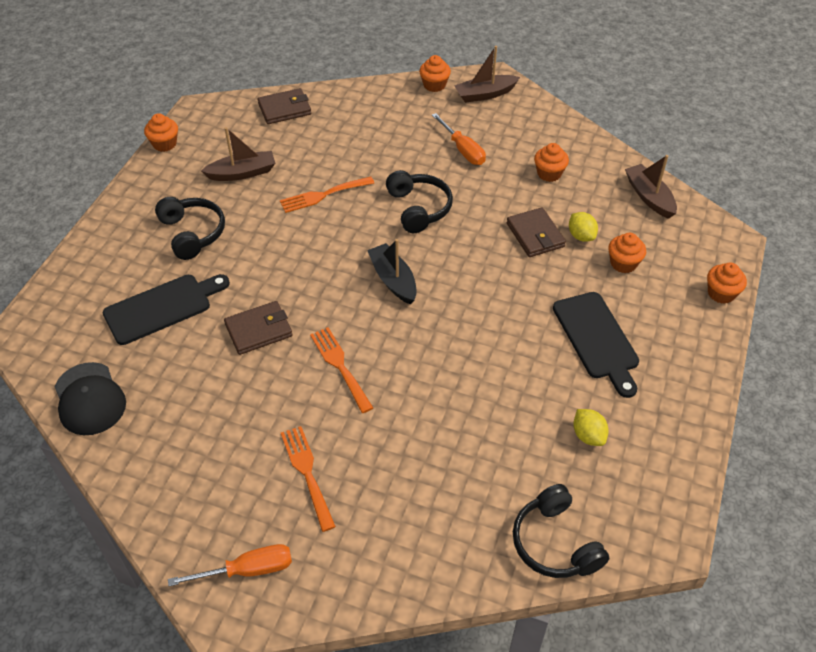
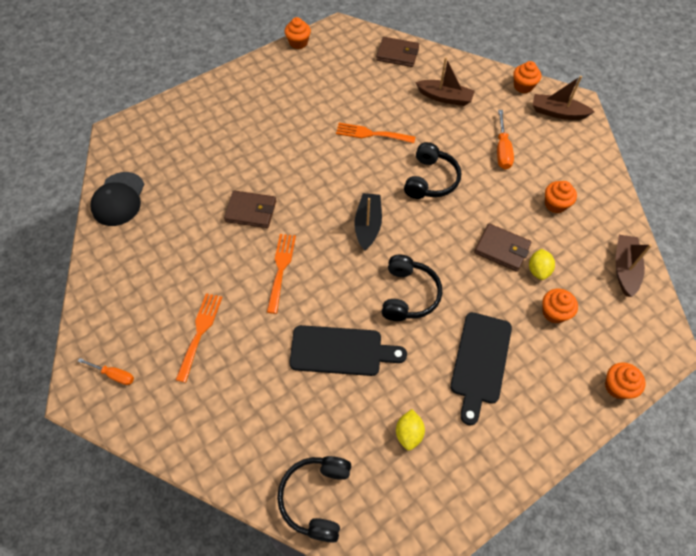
camera: 35 degrees right, 10 degrees up
black cutting board [103,274,230,345] -> black cutting board moved to [289,325,407,376]
black headphones [155,197,225,260] -> black headphones moved to [382,255,442,321]
orange screwdriver [168,544,292,586] -> orange screwdriver [78,358,134,385], size x0.66
brown boat [201,127,275,181] -> brown boat moved to [415,57,475,106]
brown wallet [507,207,566,257] -> brown wallet turned 75 degrees counterclockwise [474,223,531,272]

